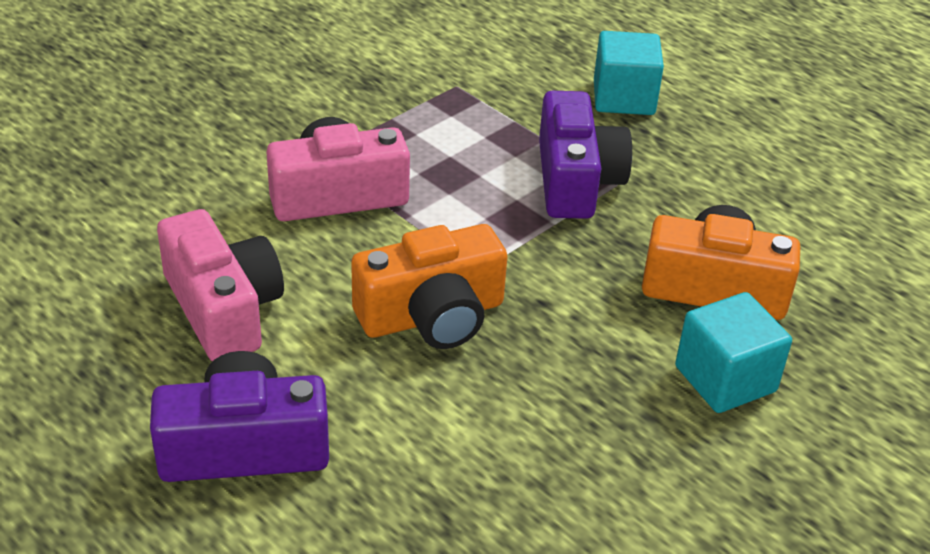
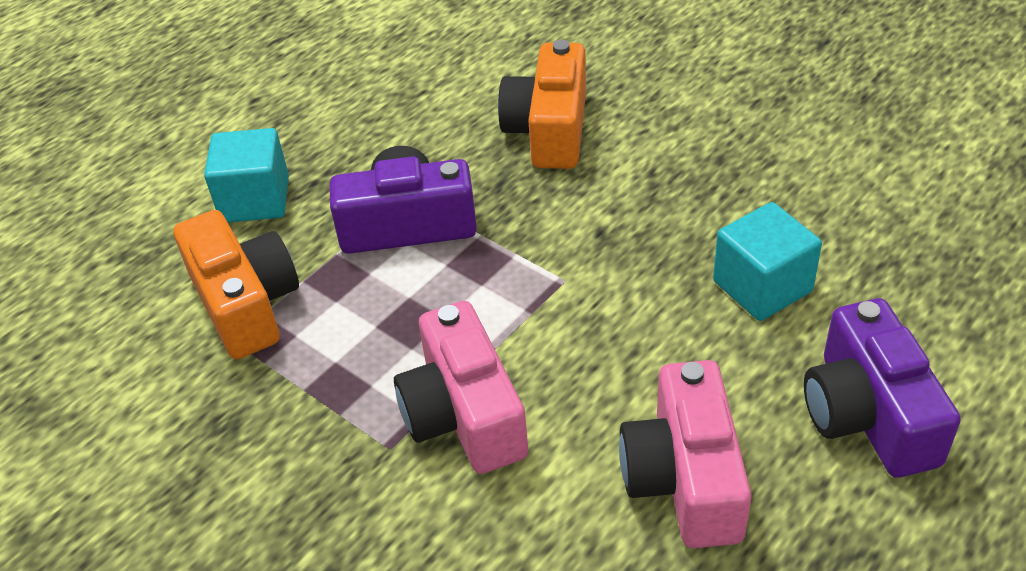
camera: 90 degrees left, 5 degrees up
pink camera [157,209,284,362] -> pink camera turned 60 degrees counterclockwise [619,360,752,548]
orange camera [351,224,508,349] -> orange camera moved to [173,210,299,359]
turquoise cube [675,292,792,413] -> turquoise cube moved to [713,202,822,321]

